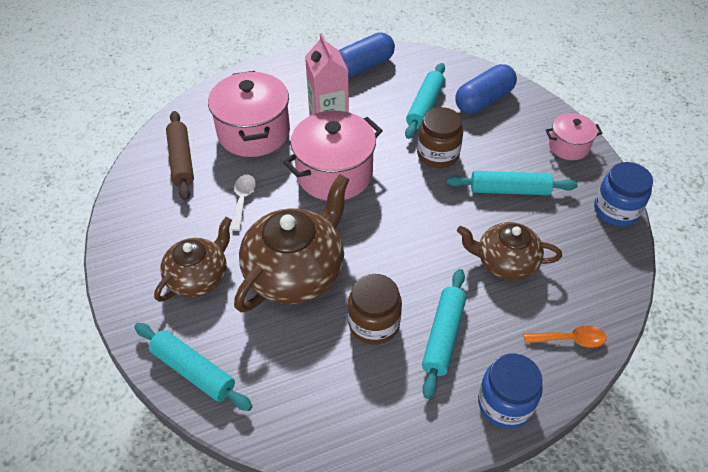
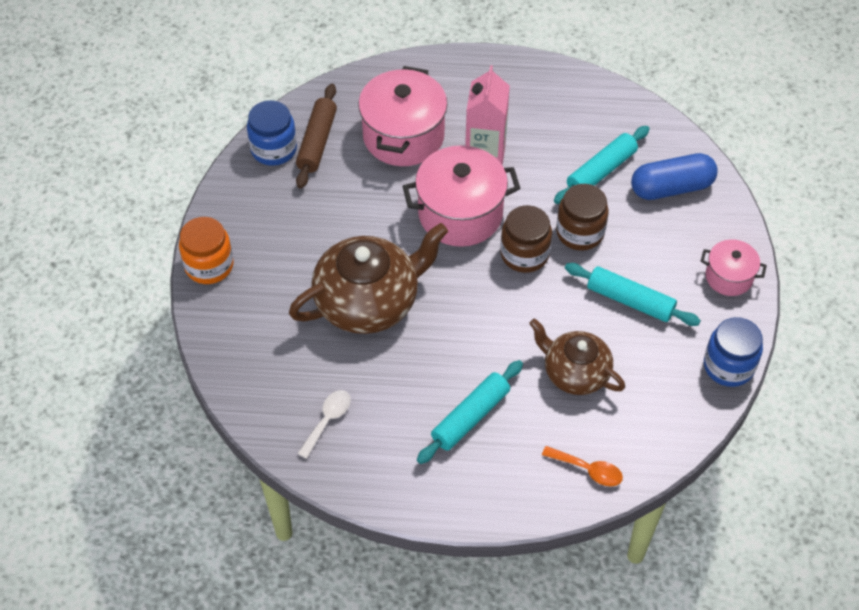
camera: 25 degrees right, 5 degrees up
turquoise rolling pin [134,323,253,411] -> none
brown teapot [154,217,232,302] -> none
white spoon [230,175,256,231] -> white spoon moved to [297,390,351,459]
blue capsule [339,32,395,78] -> none
brown jar [348,274,402,345] -> brown jar moved to [500,205,552,273]
blue jar [478,353,543,429] -> blue jar moved to [247,100,297,166]
none -> orange jar [179,217,234,284]

